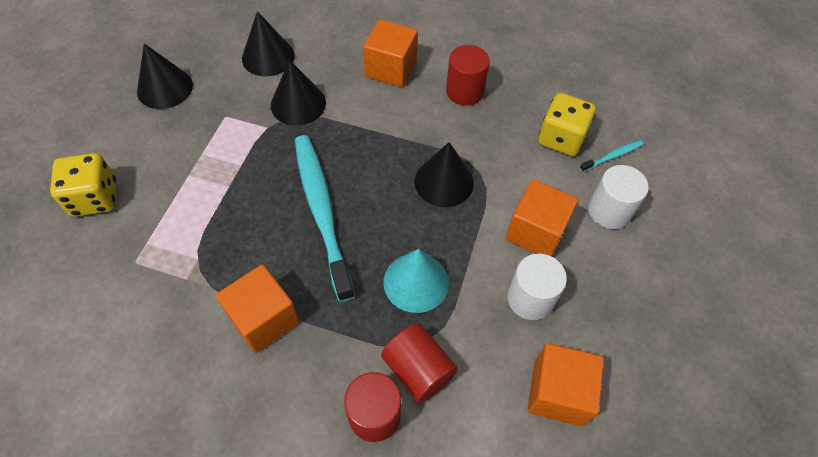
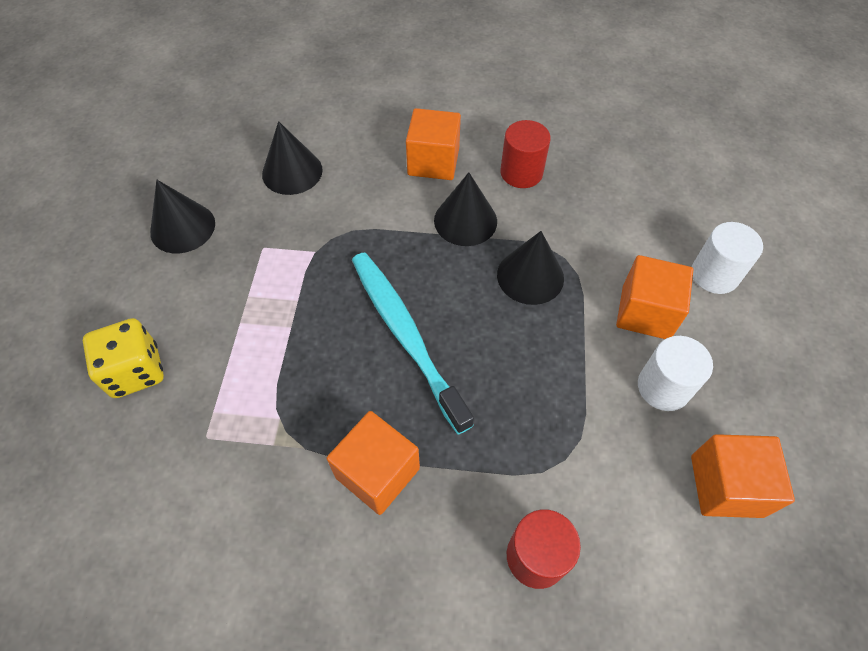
camera: 10 degrees left, 0 degrees up
black cone [271,60,326,125] -> black cone moved to [434,172,497,246]
red cylinder [381,323,458,403] -> none
turquoise cone [383,249,449,313] -> none
yellow dice [538,93,596,156] -> none
turquoise toothbrush [580,140,644,172] -> none

